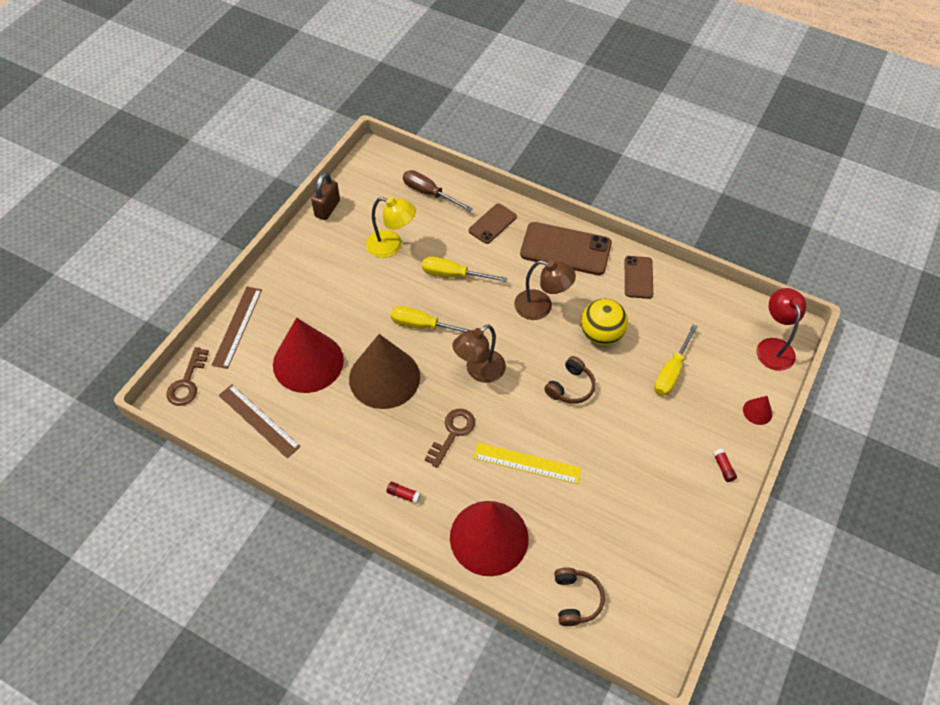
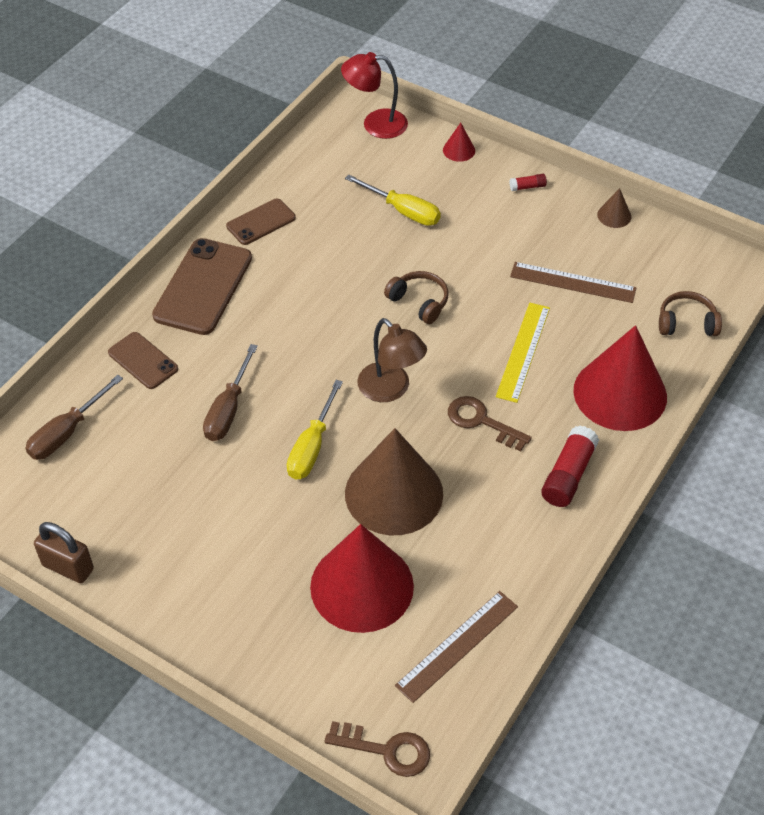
camera: 85 degrees left, 5 degrees down
brown ruler [212,287,262,369] -> brown ruler moved to [510,262,637,303]
yellow lamp [366,197,416,258] -> none
red glue stick [387,482,421,504] -> red glue stick [541,425,599,507], size x2.00
yellow screwdriver [422,256,508,282] -> brown screwdriver [203,344,258,441]
brown lamp [514,260,576,320] -> none
yellow ball [581,299,628,345] -> none
brown phone [625,256,653,299] -> brown phone turned 45 degrees counterclockwise [226,199,296,245]
none -> brown cone [597,188,631,228]

